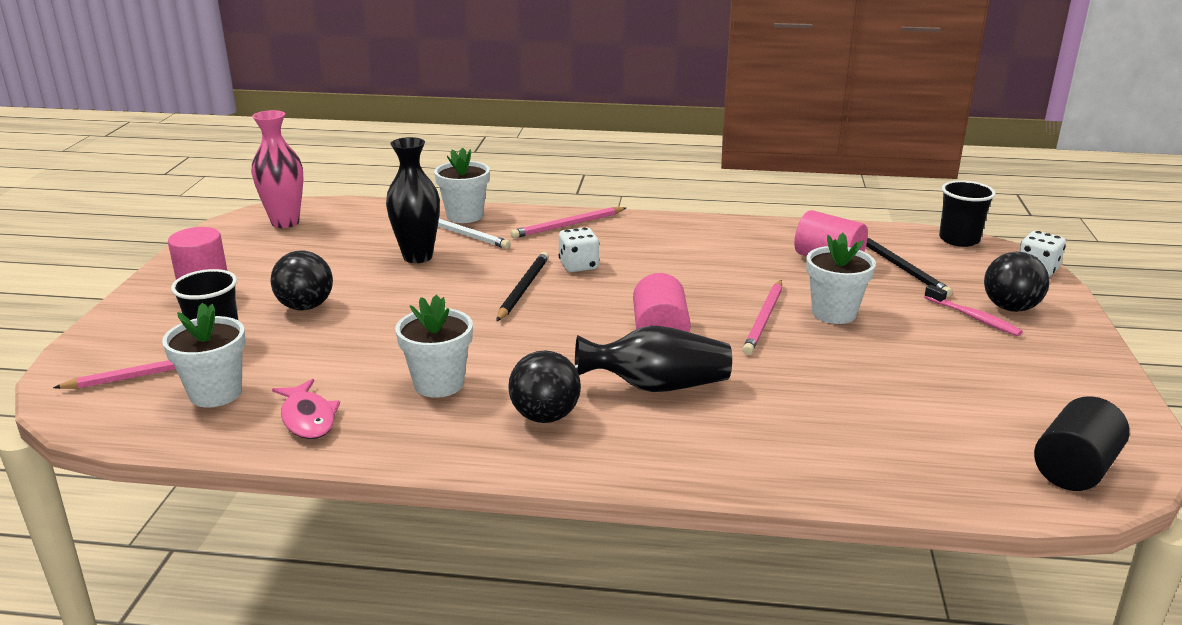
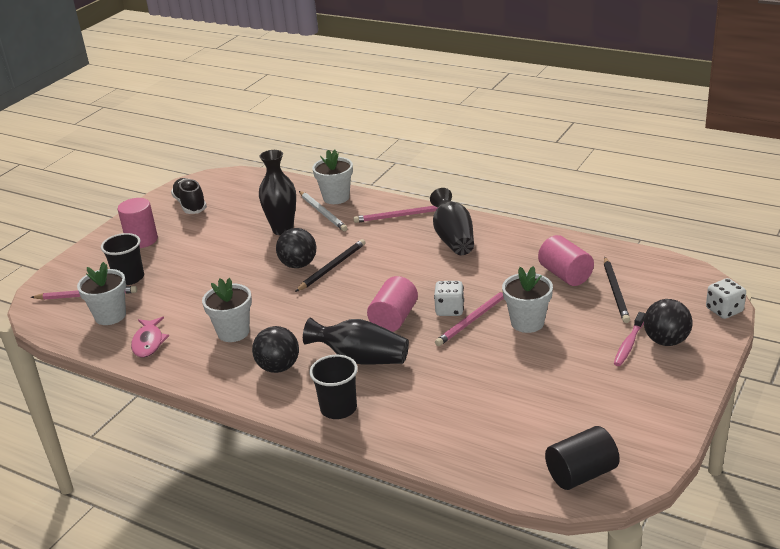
camera: 25 degrees right, 5 degrees up
pink vase [251,110,303,228] -> none
black ball [270,251,333,311] -> black ball moved to [276,228,316,268]
white dice [558,227,599,272] -> white dice moved to [434,281,464,316]
pink toothbrush [924,285,1023,336] -> pink toothbrush turned 45 degrees clockwise [614,312,645,366]
black cup [939,180,996,247] -> black cup moved to [309,355,358,419]
none -> black shoe [171,178,207,214]
none -> black vase [430,188,474,255]

